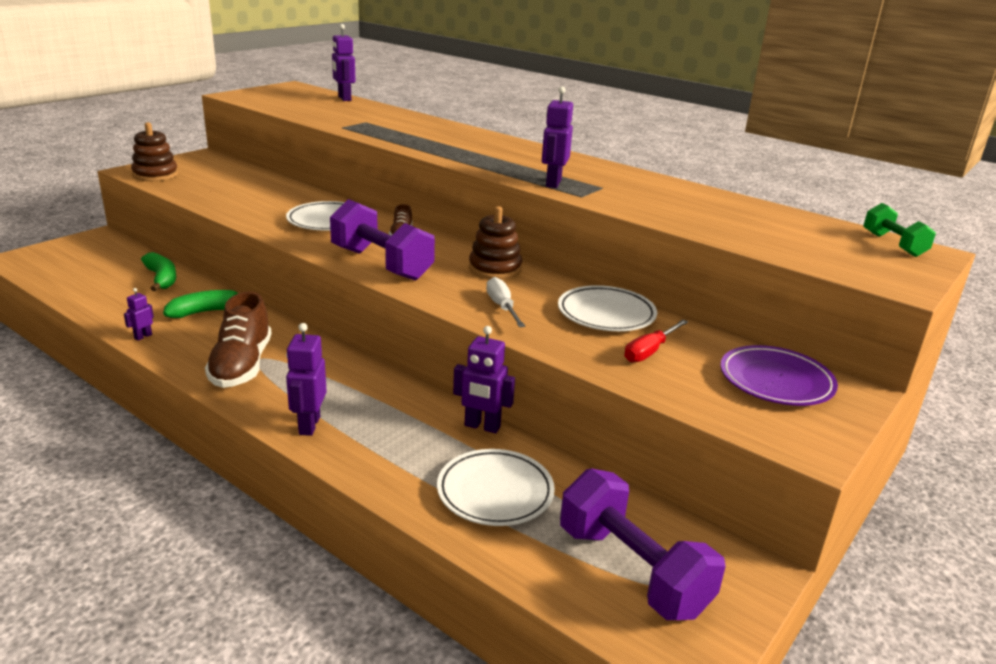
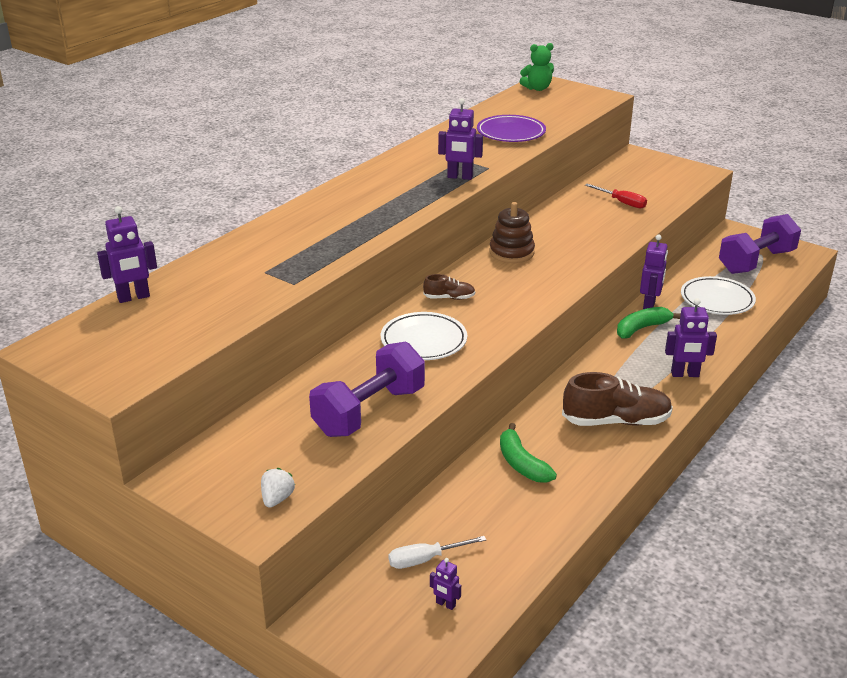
camera: 90 degrees left, 5 degrees up
purple robot [124,288,154,341] -> purple robot moved to [430,558,461,610]
brown stacking toy [131,122,178,181] -> white strawberry [261,468,295,508]
green banana [141,252,176,291] -> green banana moved to [617,307,681,338]
purple dumbbell [330,199,435,281] -> purple dumbbell moved to [309,341,425,437]
white screwdriver [486,277,525,327] -> white screwdriver moved to [388,536,486,569]
white plate [558,285,657,331] -> none
purple plate [720,345,838,406] -> purple plate moved to [477,115,546,142]
green dumbbell [863,203,936,257] -> green teddy bear [520,43,554,91]

